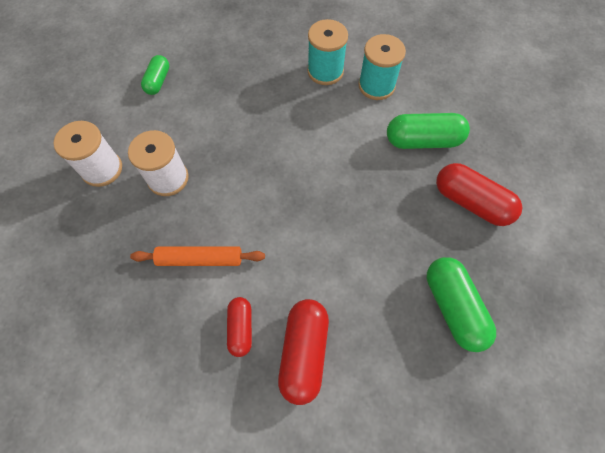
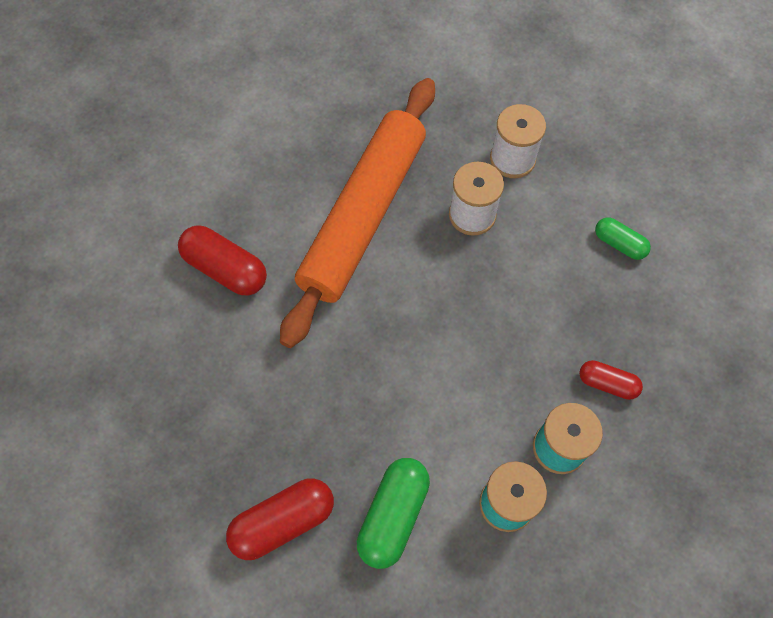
camera: 115 degrees right, 0 degrees up
orange rolling pin [130,246,265,266] -> orange rolling pin [280,78,435,348], size x2.32
red capsule [227,297,252,357] -> red capsule moved to [579,360,643,400]
green capsule [427,257,496,352] -> none

